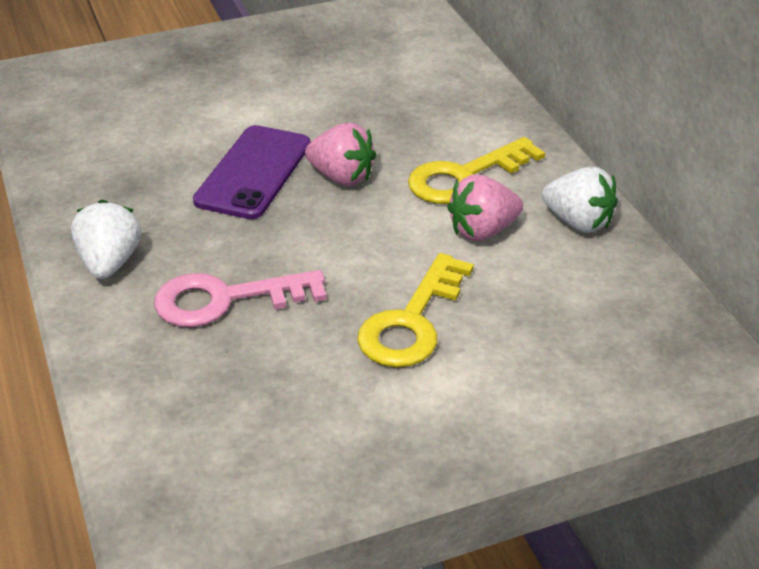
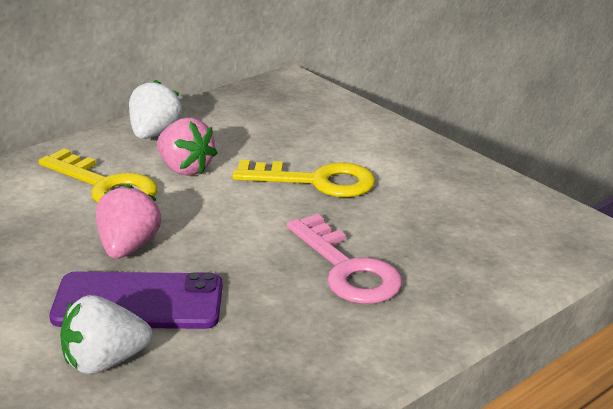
camera: 110 degrees left, 10 degrees down
white strawberry [71,200,141,279] -> white strawberry moved to [60,295,152,374]

